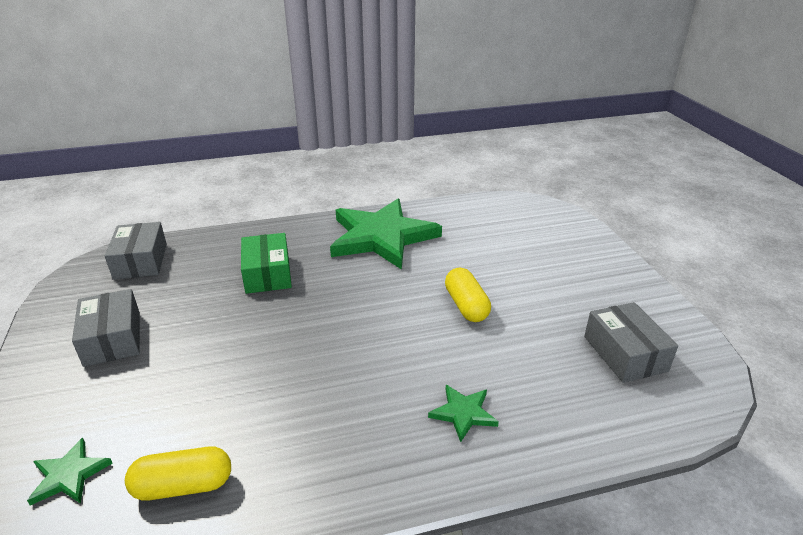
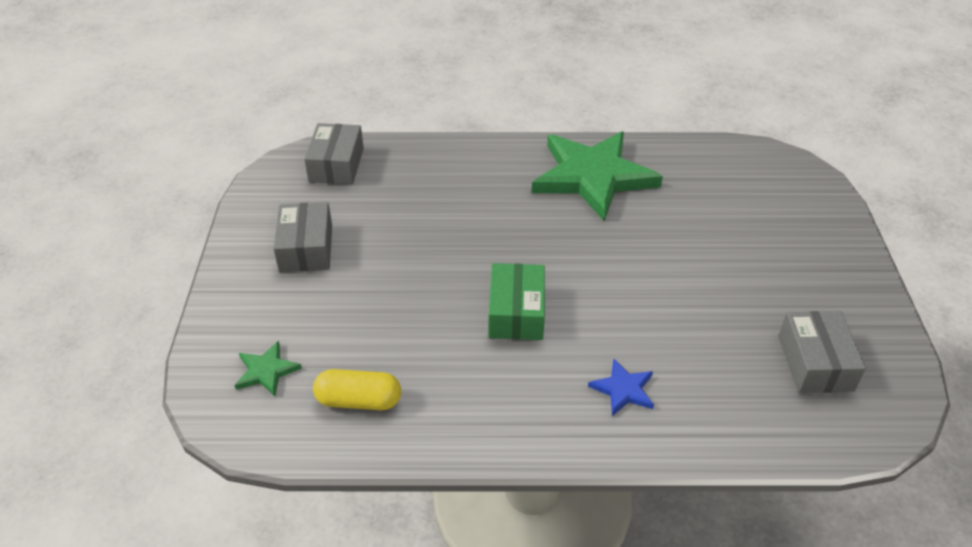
camera: 15 degrees right, 10 degrees up
green box [241,233,292,294] -> green box moved to [488,263,545,340]
green star [428,385,499,442] -> blue star [588,359,654,416]
yellow capsule [445,268,491,322] -> none

